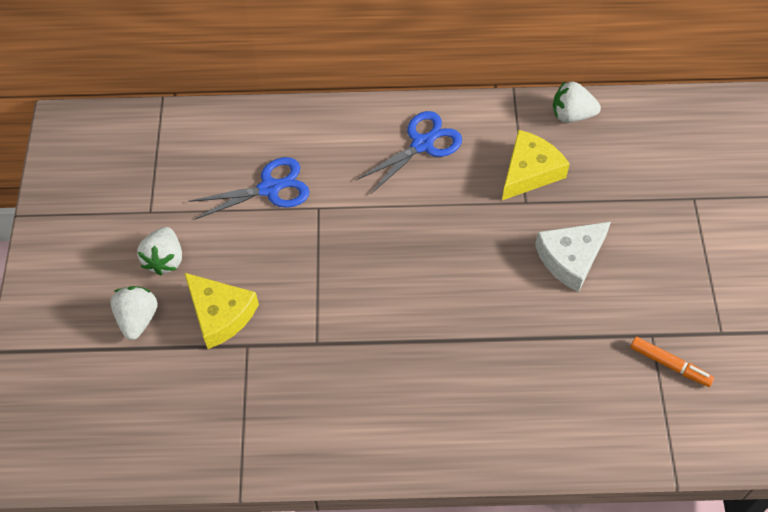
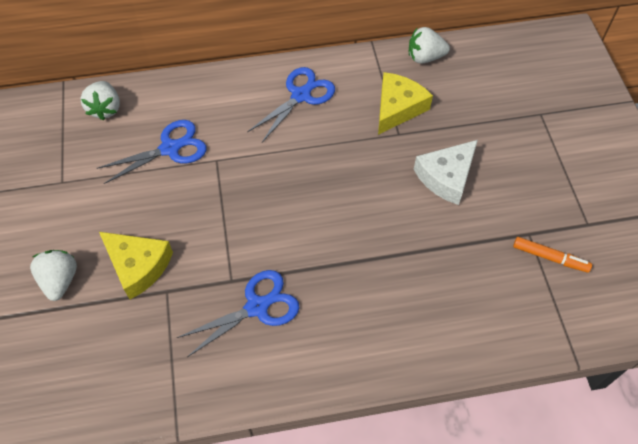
camera: 10 degrees left, 0 degrees up
white strawberry [137,227,182,276] -> white strawberry moved to [80,81,120,121]
none -> blue scissors [177,270,299,357]

